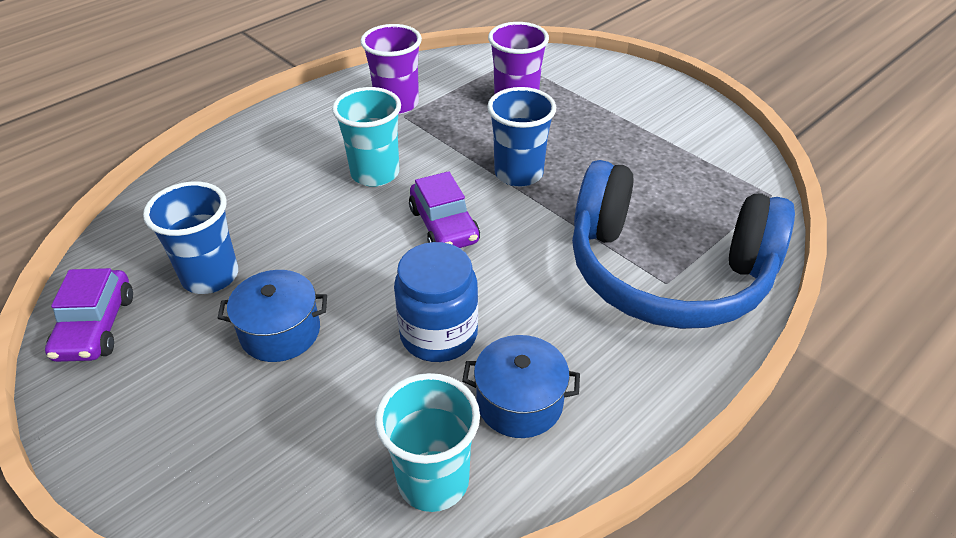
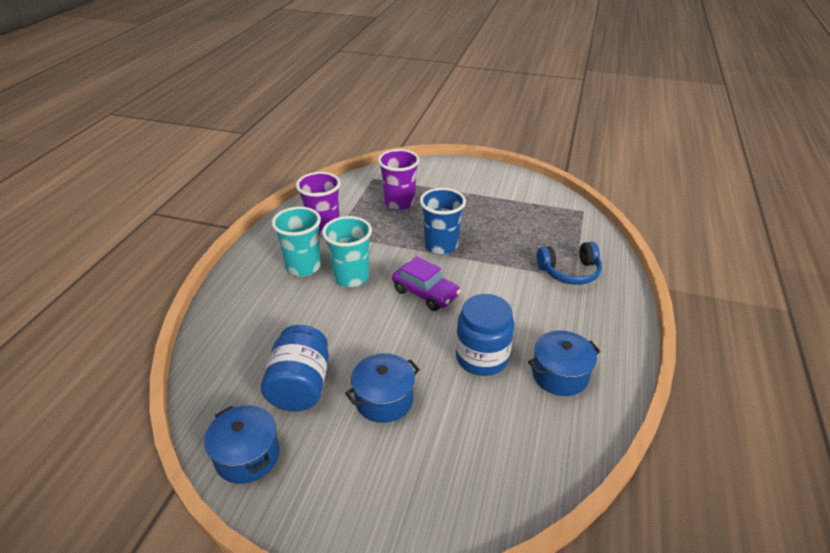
camera: 30 degrees left, 5 degrees down
purple car [45,268,133,362] -> blue pot [204,405,280,484]
blue cup [143,181,238,294] -> blue jar [261,325,329,412]
turquoise cup [375,373,480,512] -> turquoise cup moved to [272,207,321,276]
blue headphones [572,160,795,329] -> blue headphones [537,242,602,285], size x0.47

